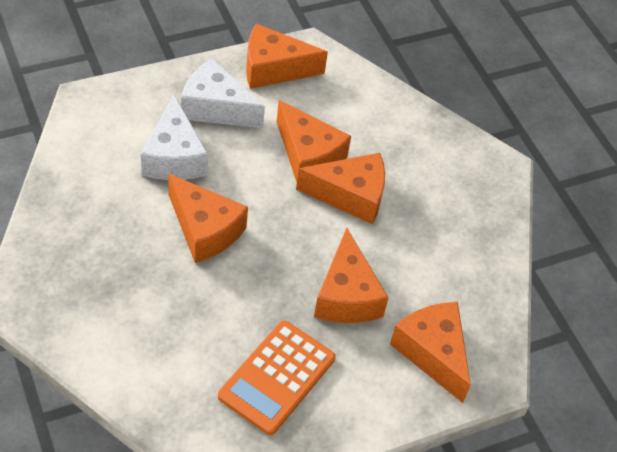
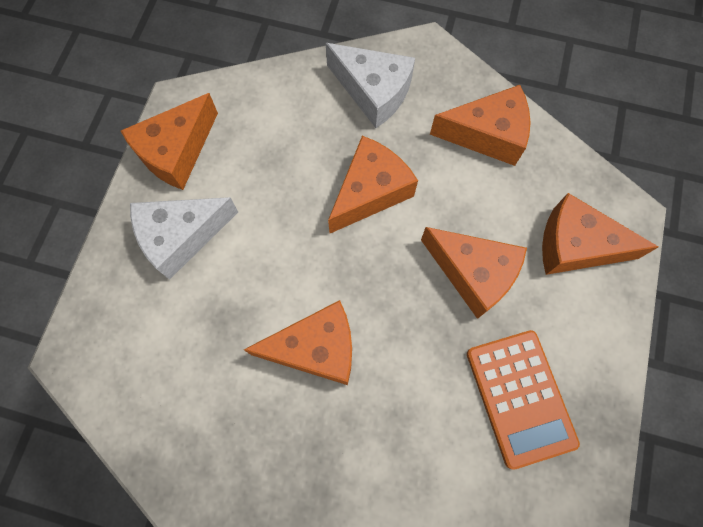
camera: 45 degrees left, 20 degrees up
white cheese [141,95,208,180] -> white cheese moved to [326,43,415,128]
orange cheese [277,100,351,182] -> orange cheese moved to [430,85,531,166]

